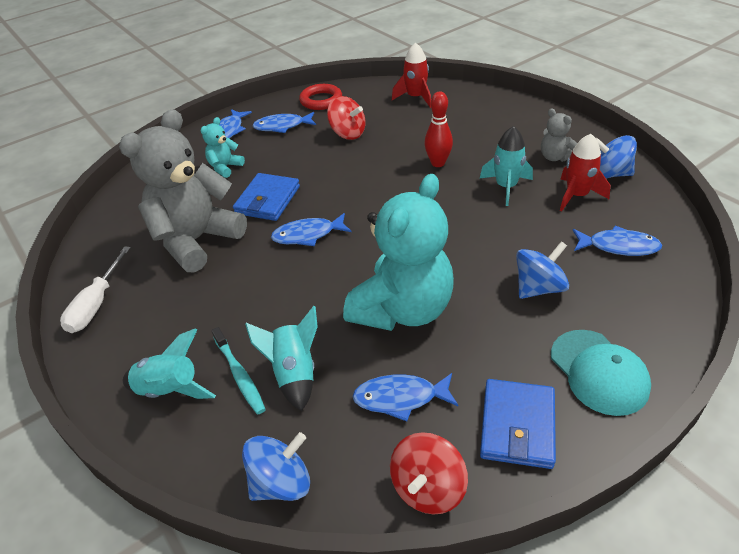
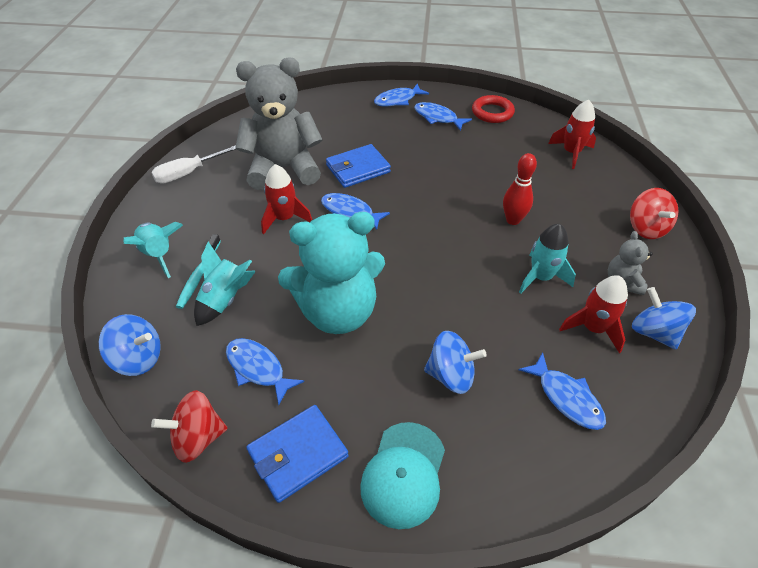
camera: 40 degrees right, 5 degrees up
turquoise teddy bear [201,117,245,178] -> none
red spinning top [327,96,366,140] -> red spinning top moved to [630,188,678,239]
none -> red rocket [261,164,312,234]

